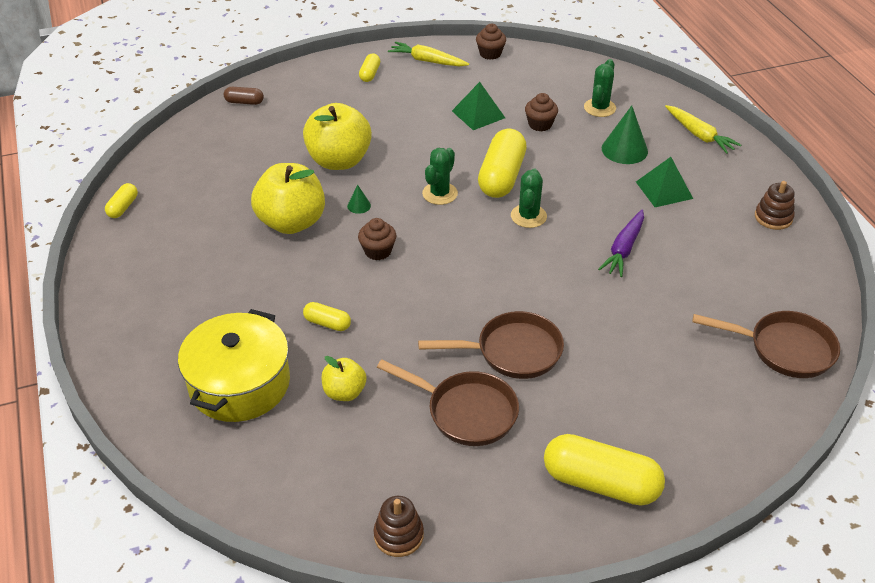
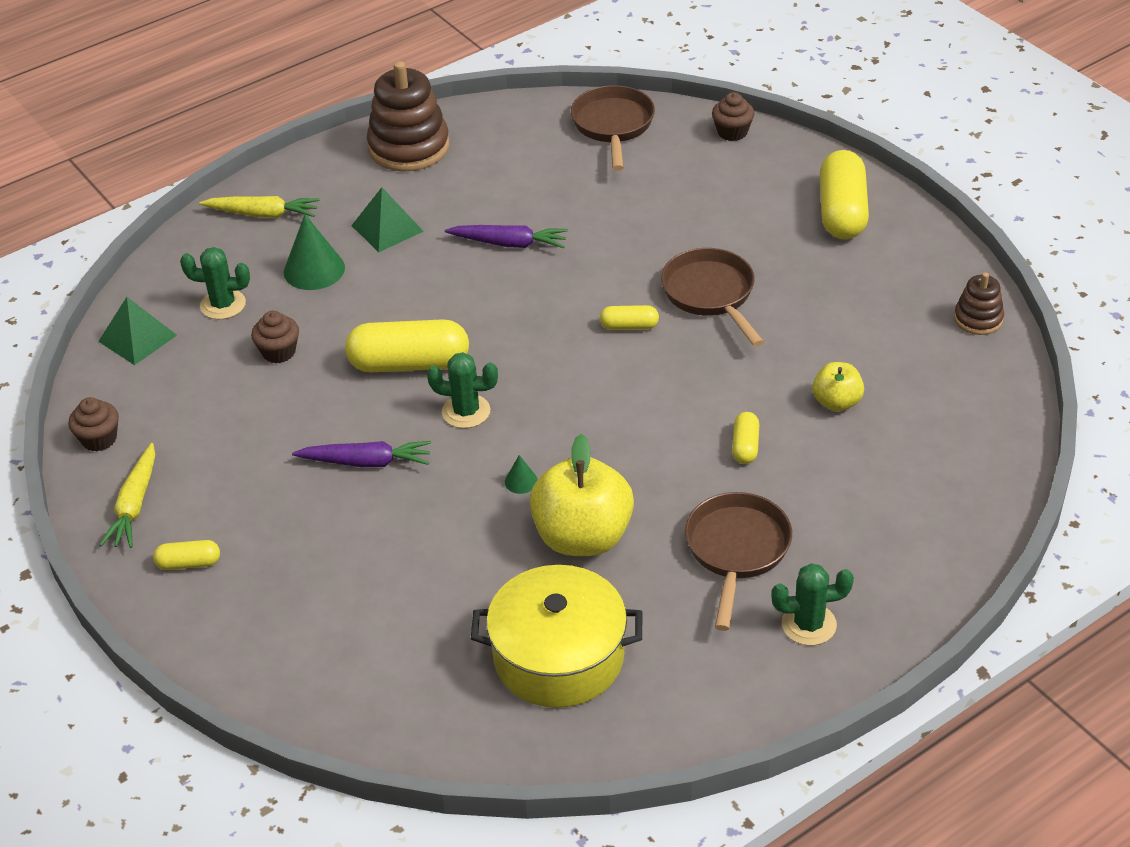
camera: 105 degrees left, 0 degrees up
yellow capsule [105,183,138,218] -> yellow capsule moved to [600,305,659,330]
yellow pot [178,309,290,422] -> yellow pot moved to [471,565,642,708]
brown capsule [224,87,264,105] -> none
yellow apple [303,103,372,170] -> none
brown cupcake [358,218,396,260] -> brown cupcake moved to [712,92,755,141]
brown pan [377,360,519,446] -> brown pan moved to [685,492,792,631]
green pyramid [452,82,505,130] -> green pyramid moved to [98,297,177,365]
green cactus [511,169,547,228] -> green cactus moved to [771,563,854,645]
yellow carrot [665,105,741,154] -> yellow carrot turned 60 degrees clockwise [199,196,319,218]
brown stacking toy [755,181,795,230] -> brown stacking toy [367,61,449,172], size x1.89
none -> purple carrot [292,441,431,467]

